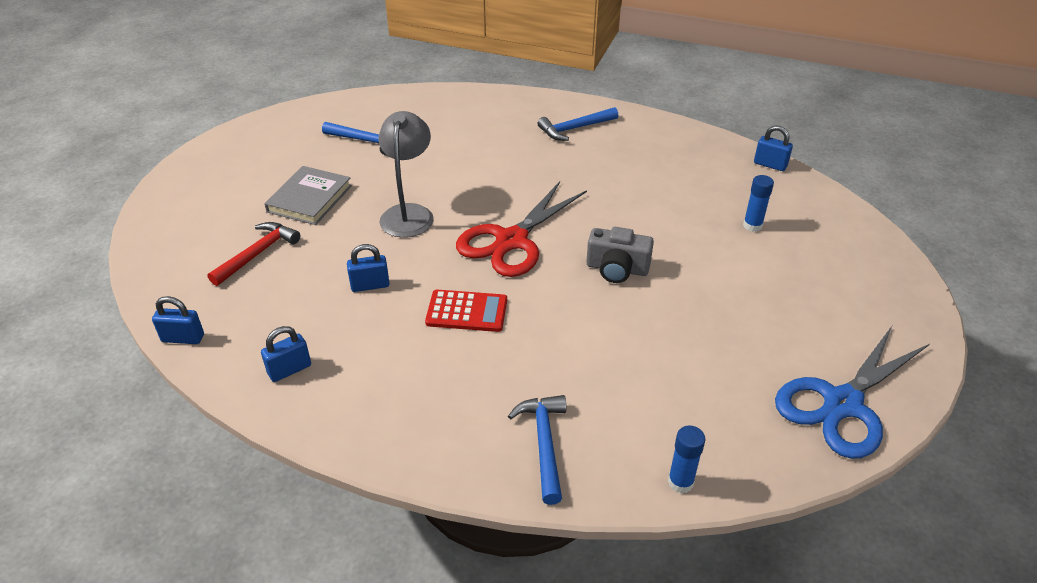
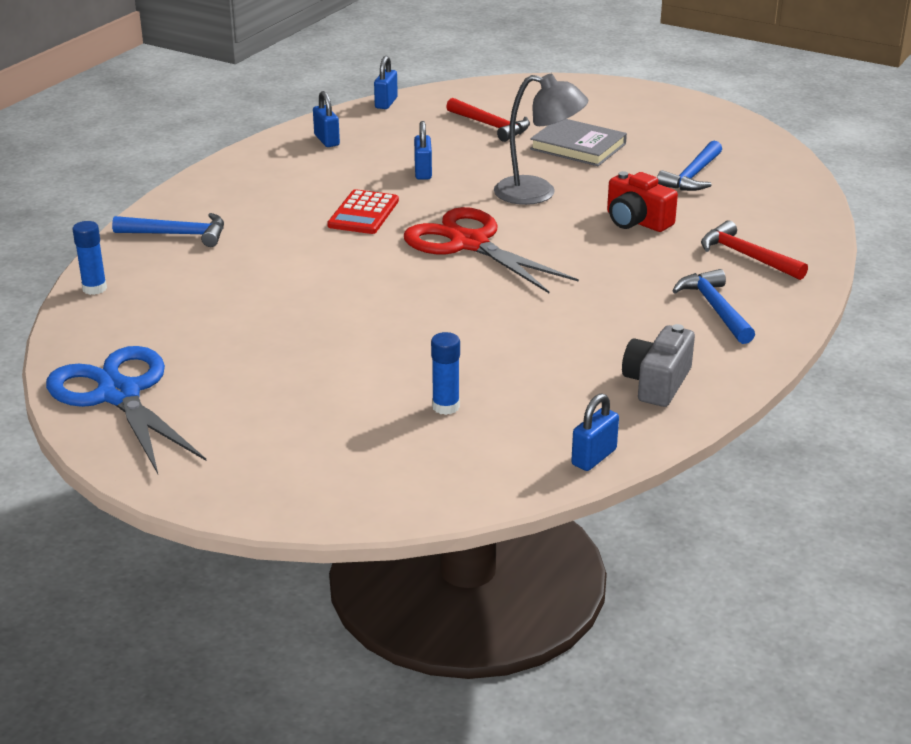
camera: 100 degrees right, 10 degrees down
grey camera [586,227,654,283] -> grey camera moved to [622,324,695,407]
none -> red camera [607,171,678,232]
none -> red hammer [701,220,808,280]

